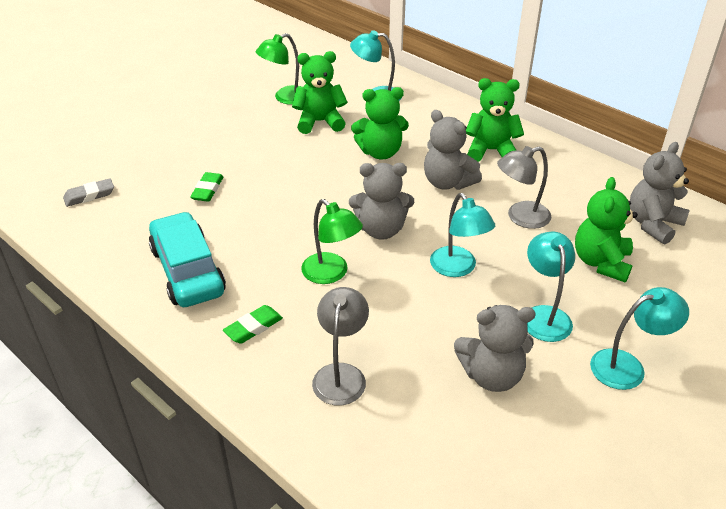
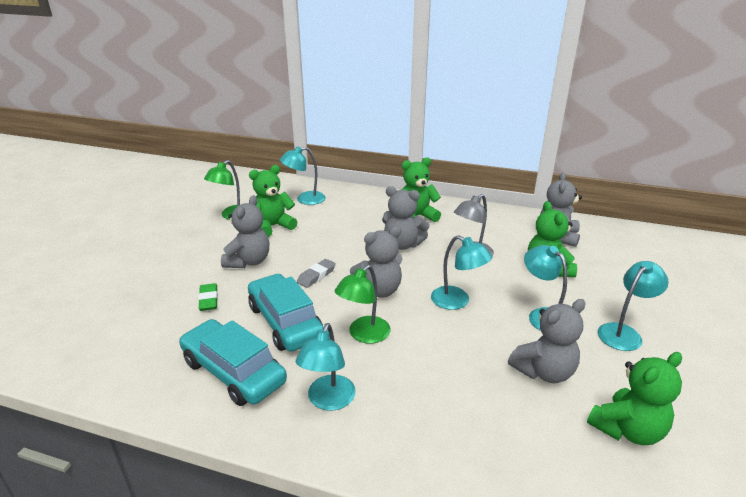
camera: 25 degrees left, 10 degrees down
grey eraser [63,178,114,207] -> grey eraser moved to [297,259,336,288]
green eraser [223,305,283,344] -> turquoise lamp [296,323,356,411]
green lamp [301,199,363,284] -> green lamp turned 105 degrees clockwise [335,265,391,344]
grey lamp [312,287,369,406] -> none
green teddy bear [351,87,409,159] -> green teddy bear moved to [587,352,682,445]
none -> grey teddy bear [221,195,269,268]
none -> turquoise car [248,274,323,351]

